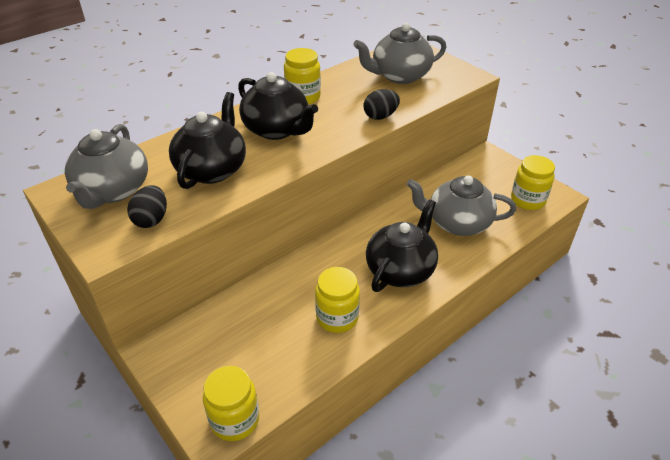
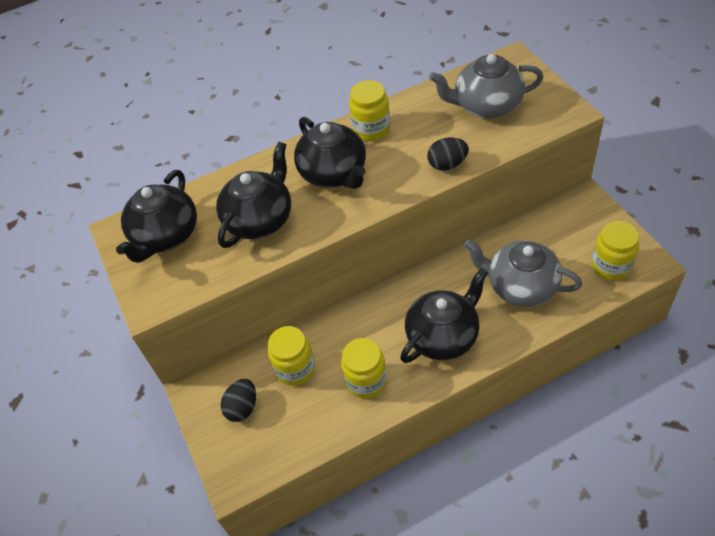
camera: 20 degrees right, 10 degrees up
grey teapot [65,124,148,209] -> black teapot [116,170,197,263]
black egg [127,185,167,228] -> black egg moved to [221,379,256,422]
yellow jar [203,366,259,441] -> yellow jar moved to [268,326,315,386]

